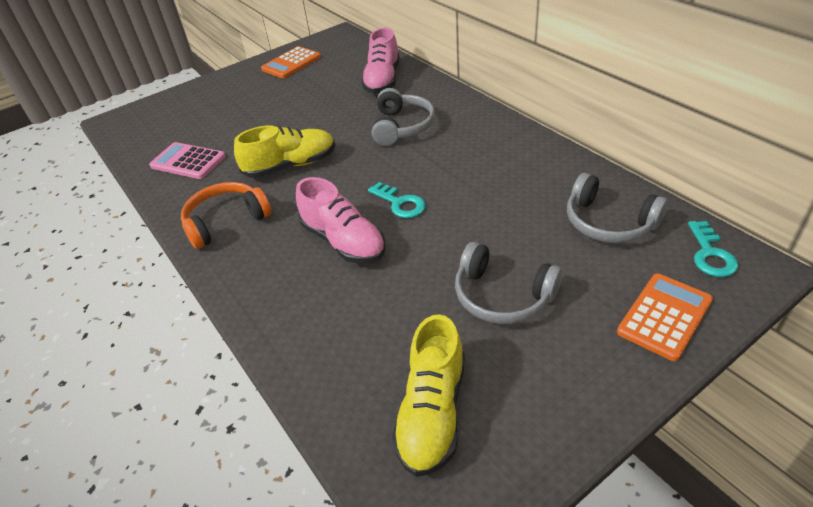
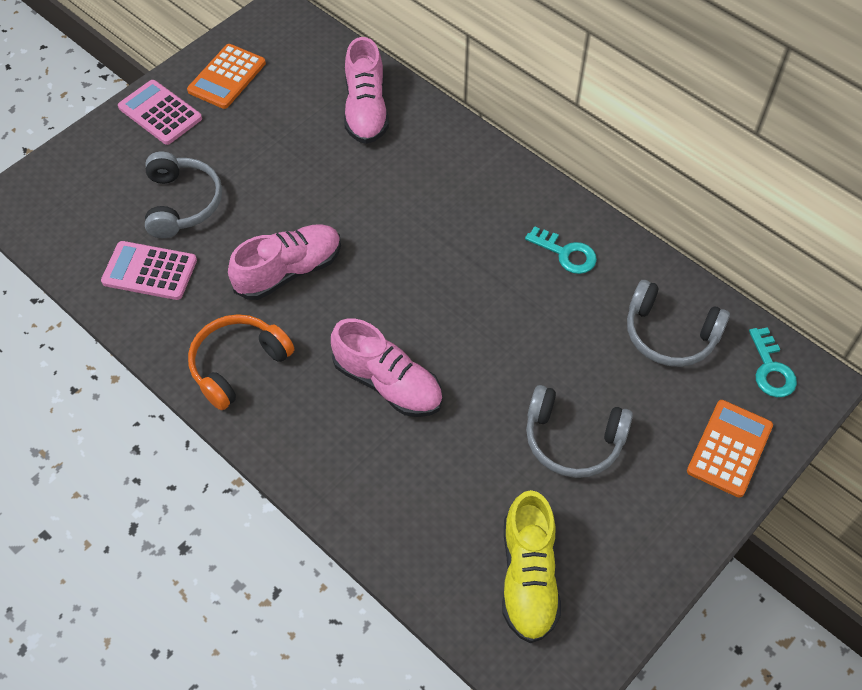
camera: 15 degrees left, 15 degrees up
yellow shoe [234,126,335,178] -> pink shoe [228,224,341,300]
turquoise key [368,182,426,218] -> turquoise key moved to [525,226,597,274]
grey headphones [372,88,435,146] -> grey headphones moved to [145,152,222,238]
none -> pink calculator [118,80,202,145]

